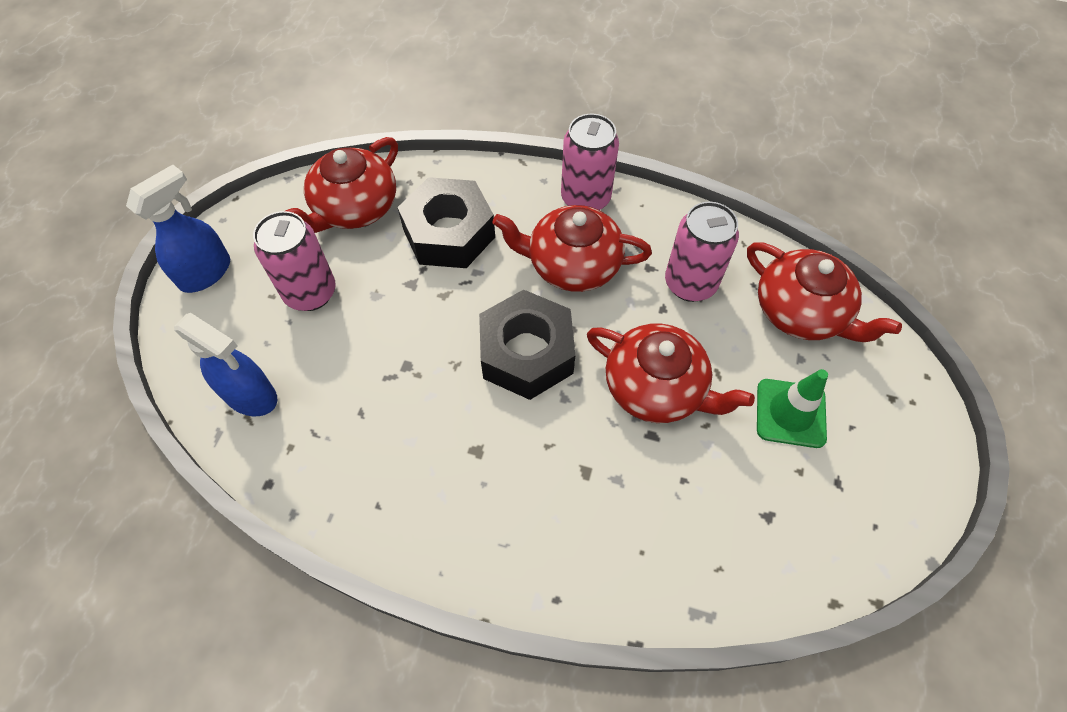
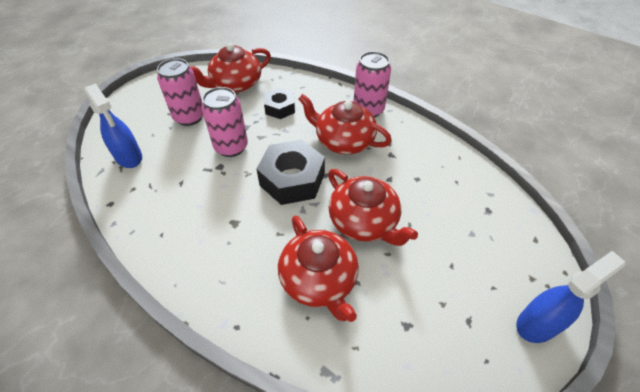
camera: 20 degrees right, 10 degrees down
blue spray bottle [126,165,230,293] -> blue spray bottle moved to [516,251,626,343]
black nut [398,177,495,268] -> black nut [264,88,295,119], size x0.59
pink can [665,202,739,302] -> pink can moved to [202,87,248,157]
red teapot [747,243,902,342] -> red teapot moved to [278,215,359,322]
green traffic cone [757,369,828,448] -> none

